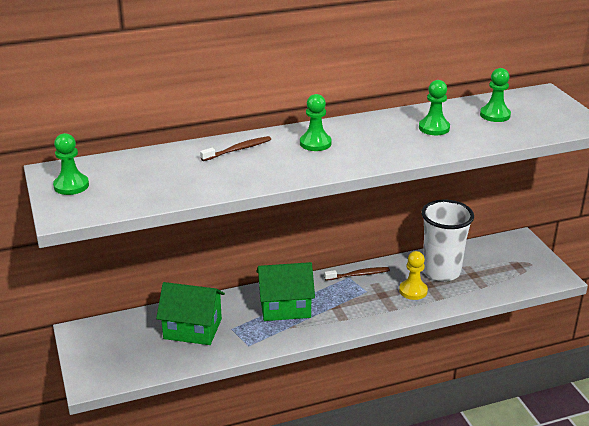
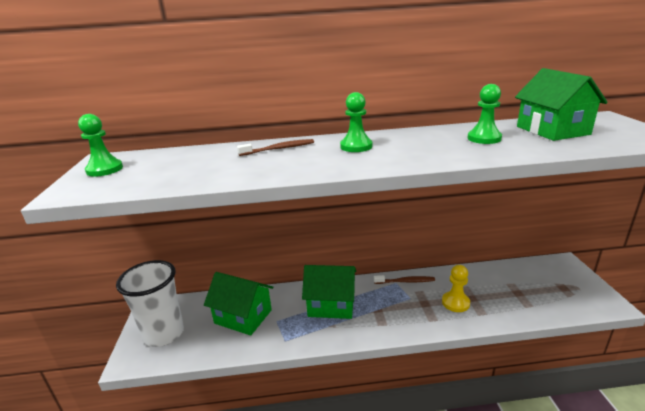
camera: 15 degrees right, 5 degrees down
white cup [421,199,474,282] -> white cup moved to [116,260,184,347]
green pawn [480,68,511,122] -> green house [515,68,608,141]

